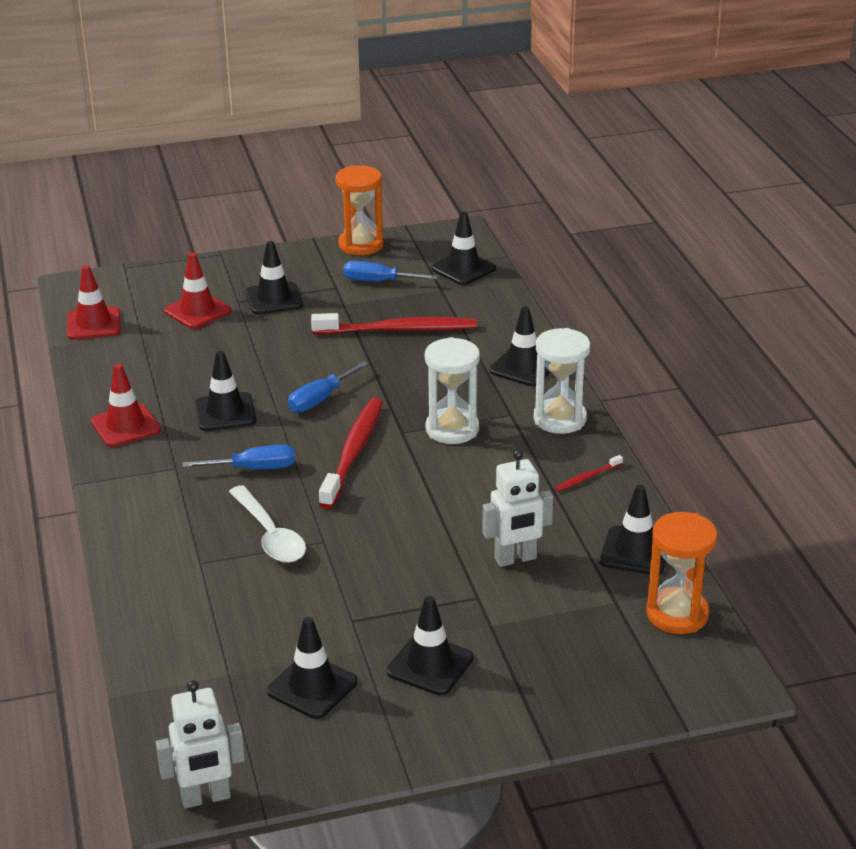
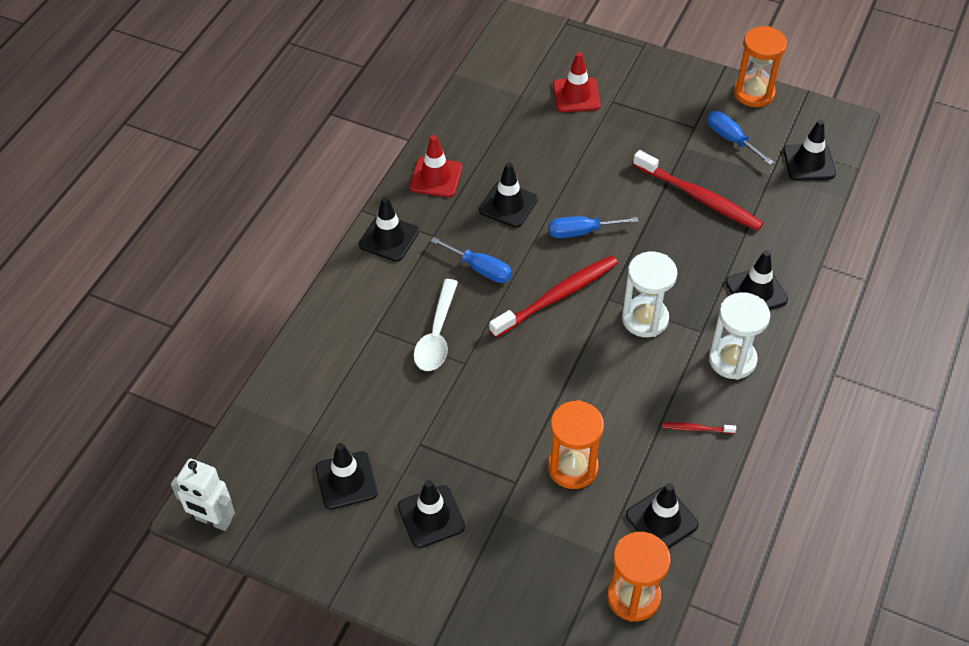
camera: 40 degrees right, 20 degrees up
red traffic cone [67,265,121,340] -> none
black traffic cone [246,241,303,314] -> black traffic cone moved to [359,196,419,262]
white robot [483,450,553,567] -> orange hourglass [548,400,604,489]

